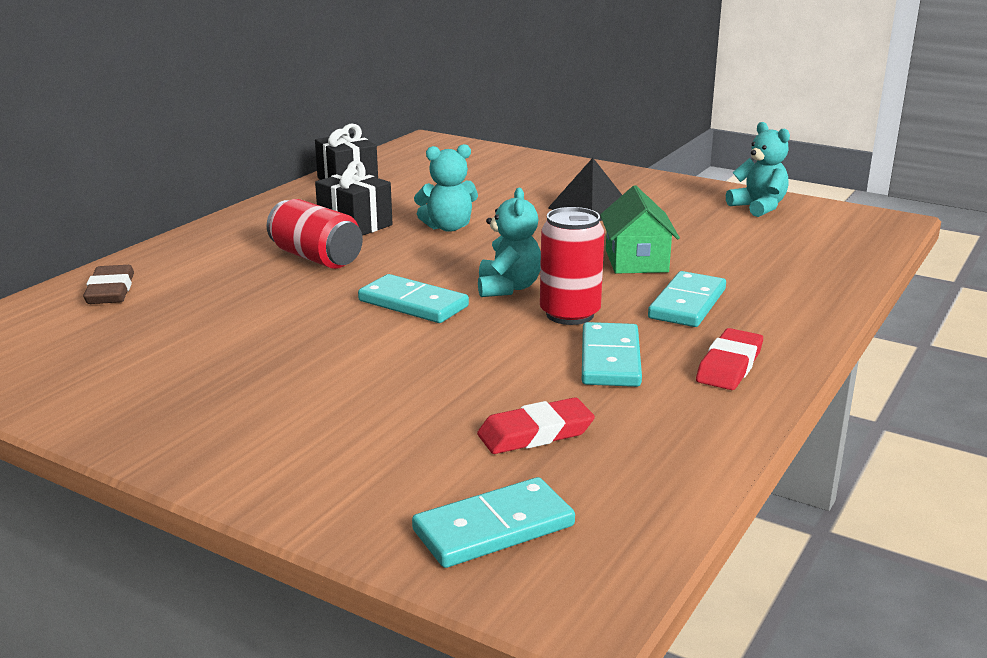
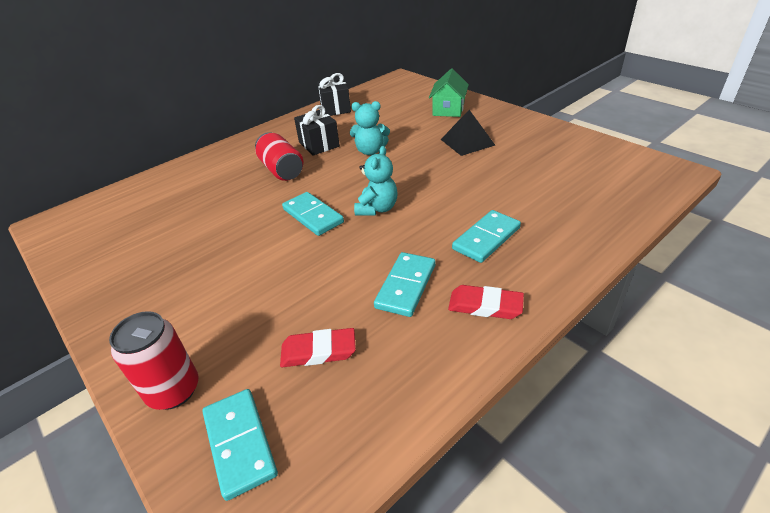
camera: 20 degrees right, 15 degrees up
brown eraser [83,265,134,304] -> none
turquoise domino [412,477,575,568] -> turquoise domino turned 75 degrees clockwise [202,389,278,501]
red can [540,207,605,325] -> red can moved to [109,311,198,410]
green house [600,185,680,273] -> green house moved to [429,68,469,117]
red eraser [696,328,763,390] -> red eraser turned 60 degrees clockwise [448,285,524,319]
turquoise teddy bear [726,122,790,217] -> none

